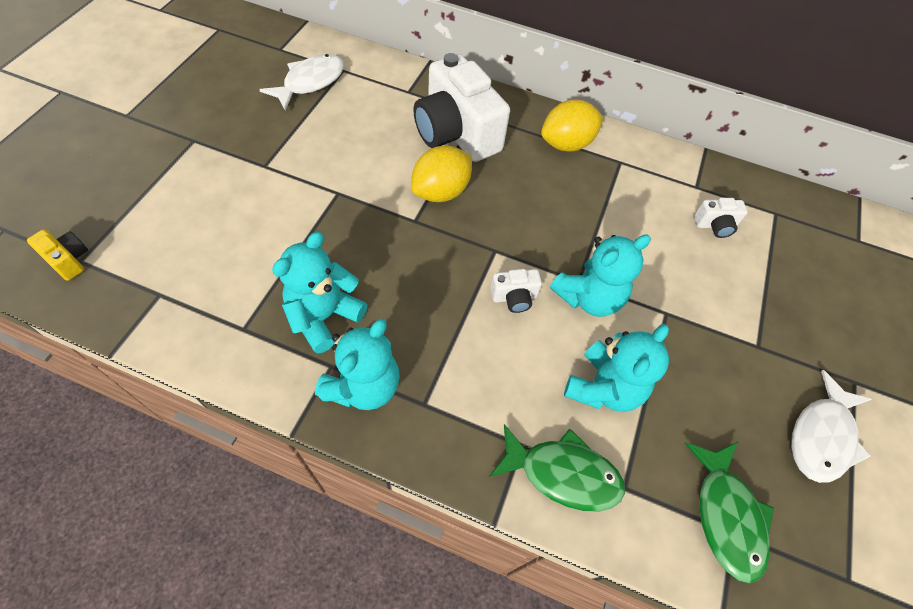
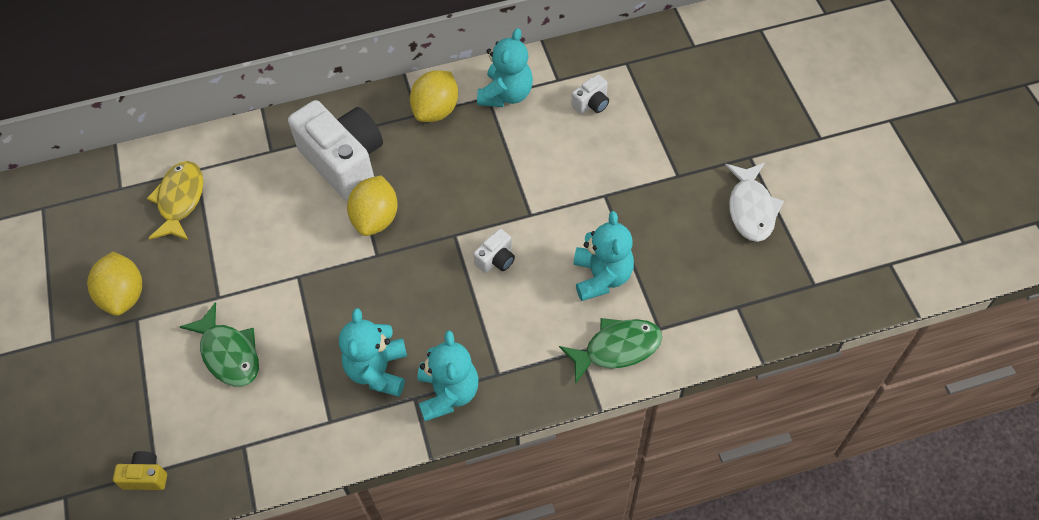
camera: 30 degrees left, 0 degrees up
white fish [260,54,344,111] -> yellow fish [147,161,203,241]
white camera [413,53,510,162] -> white camera turned 150 degrees counterclockwise [288,100,383,201]
turquoise teddy bear [550,234,651,317] -> turquoise teddy bear moved to [477,28,533,107]
green fish [685,442,774,583] -> green fish moved to [180,302,259,387]
none -> yellow lemon [87,252,142,316]

